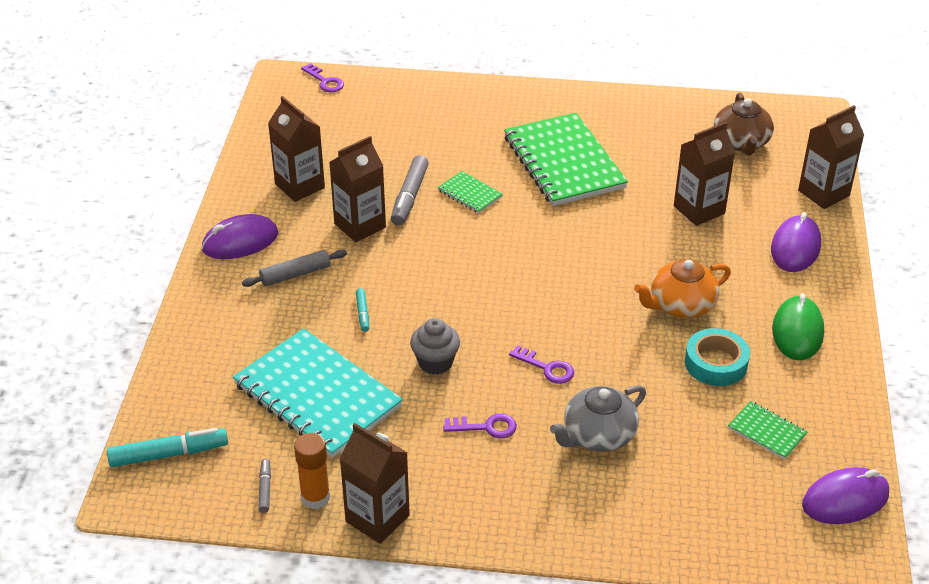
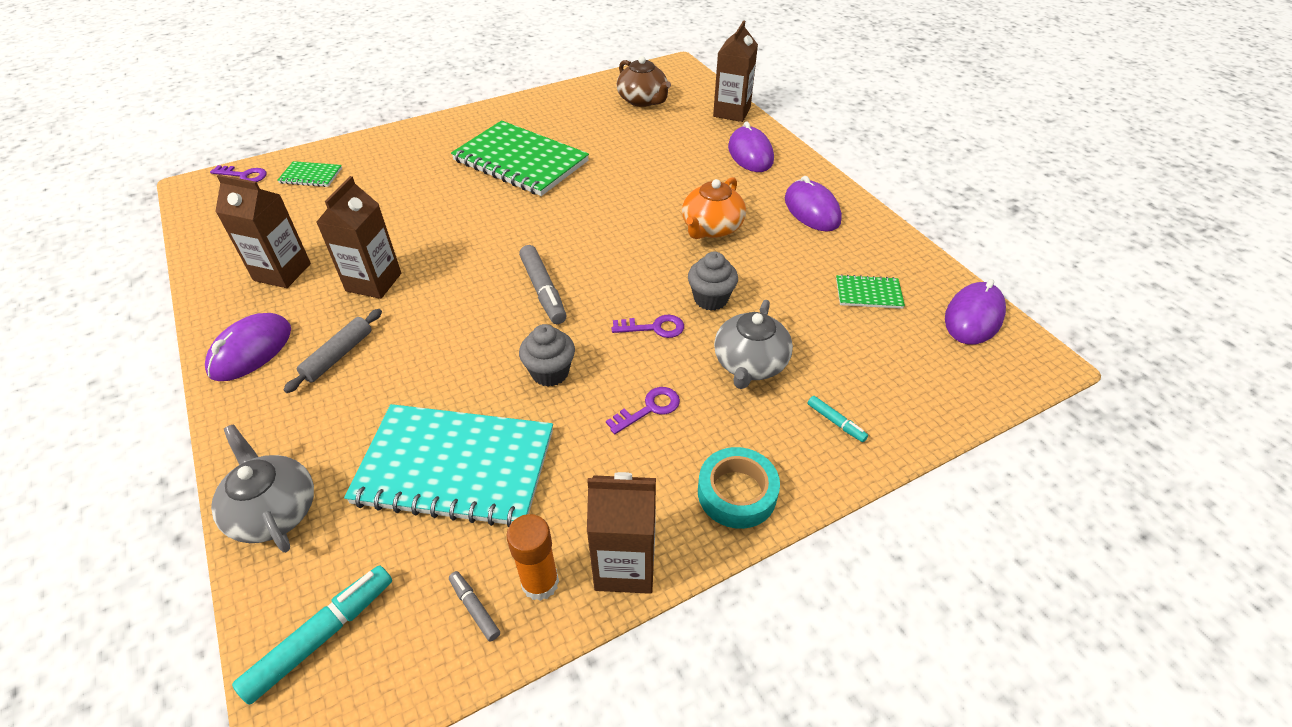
camera: 35 degrees left, 5 degrees up
turquoise marker [356,288,369,332] -> turquoise marker moved to [808,396,868,442]
grey marker [391,155,429,226] -> grey marker moved to [519,245,567,324]
green notebook [438,171,503,214] -> green notebook moved to [277,161,342,187]
brown carton [674,122,735,226] -> none
turquoise tape [685,328,750,386] -> turquoise tape moved to [698,447,780,529]
green mouse [772,293,824,360] -> purple mouse [785,176,842,232]
none -> grey teapot [211,425,314,552]
none -> grey cupcake [688,252,738,311]

